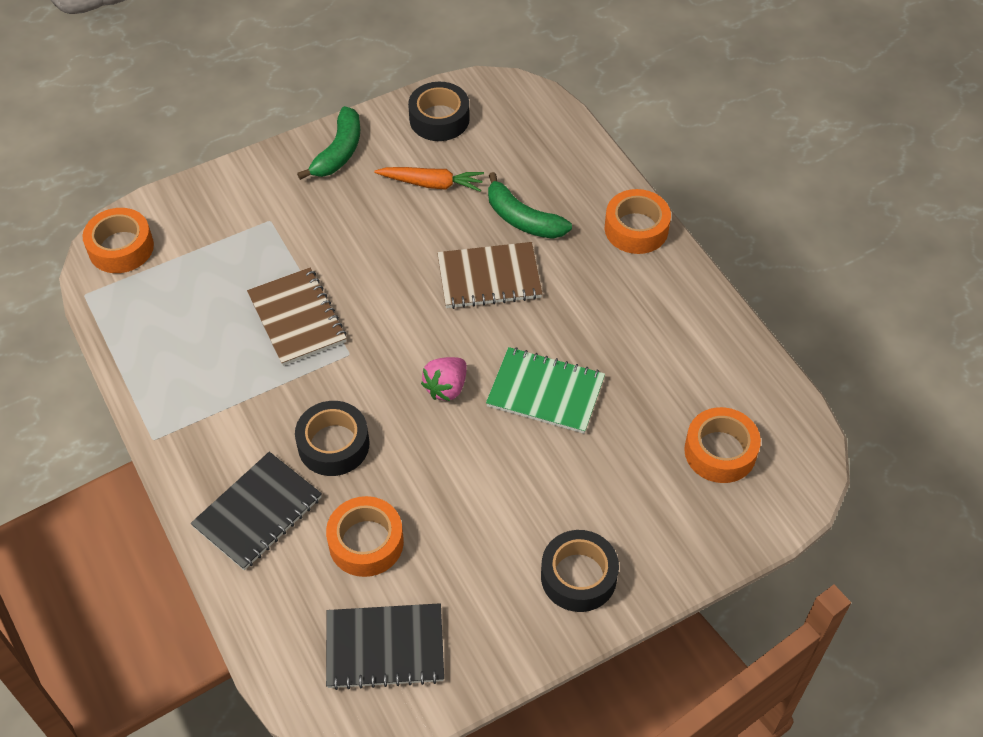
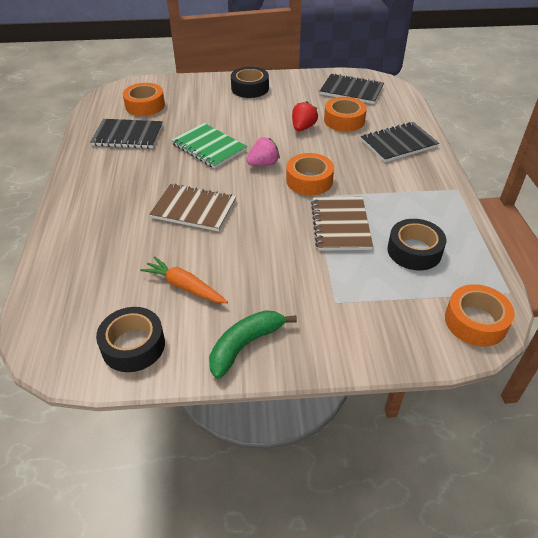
camera: 155 degrees left, 10 degrees down
black tape [295,401,369,476] -> black tape moved to [388,219,446,270]
green banana [488,172,572,239] -> none
orange tape [605,189,671,254] -> orange tape moved to [286,153,334,195]
none -> black notebook [90,119,163,149]
none -> red strawberry [292,101,318,131]

